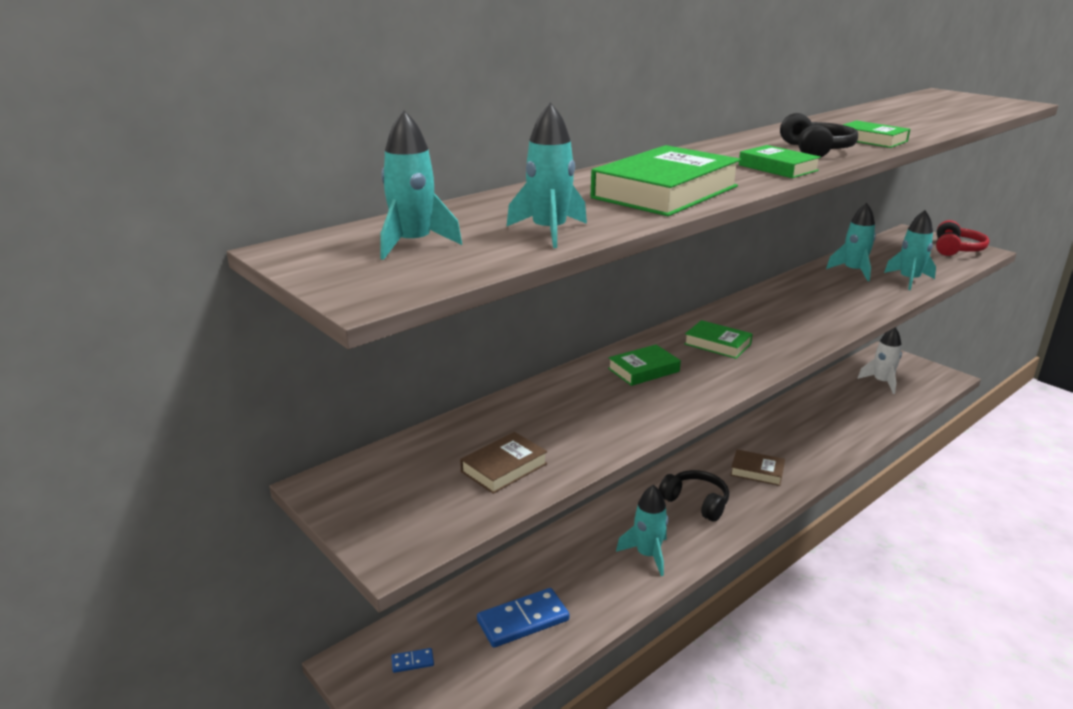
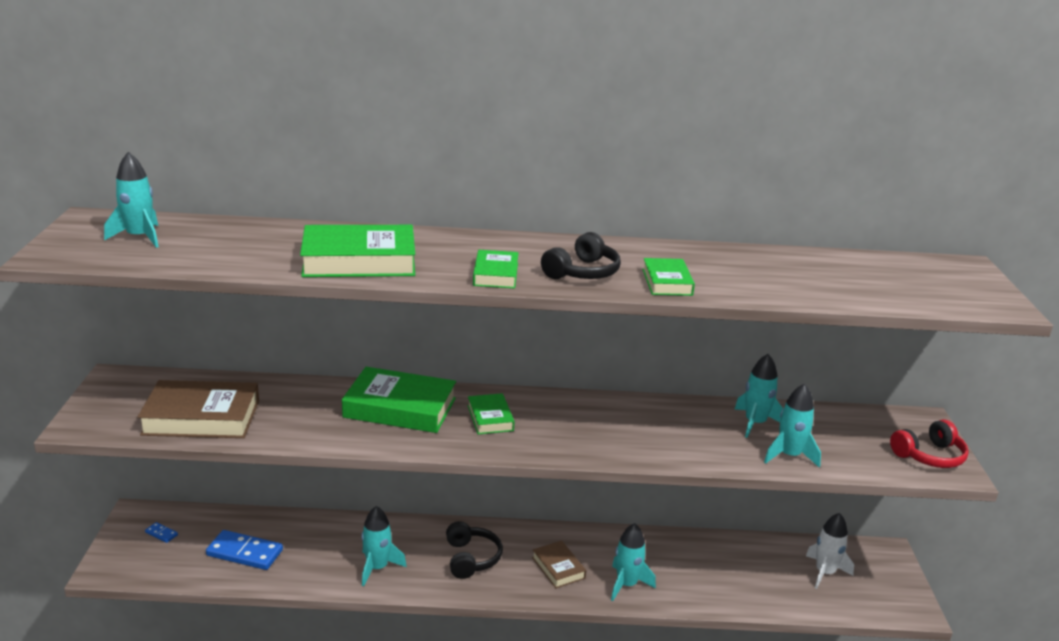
camera: 40 degrees right, 0 degrees up
brown book [460,432,547,494] -> brown book [138,380,259,438], size x1.85
turquoise rocket [506,102,587,248] -> turquoise rocket moved to [611,523,656,601]
green book [608,345,681,386] -> green book [342,367,456,433], size x1.85

